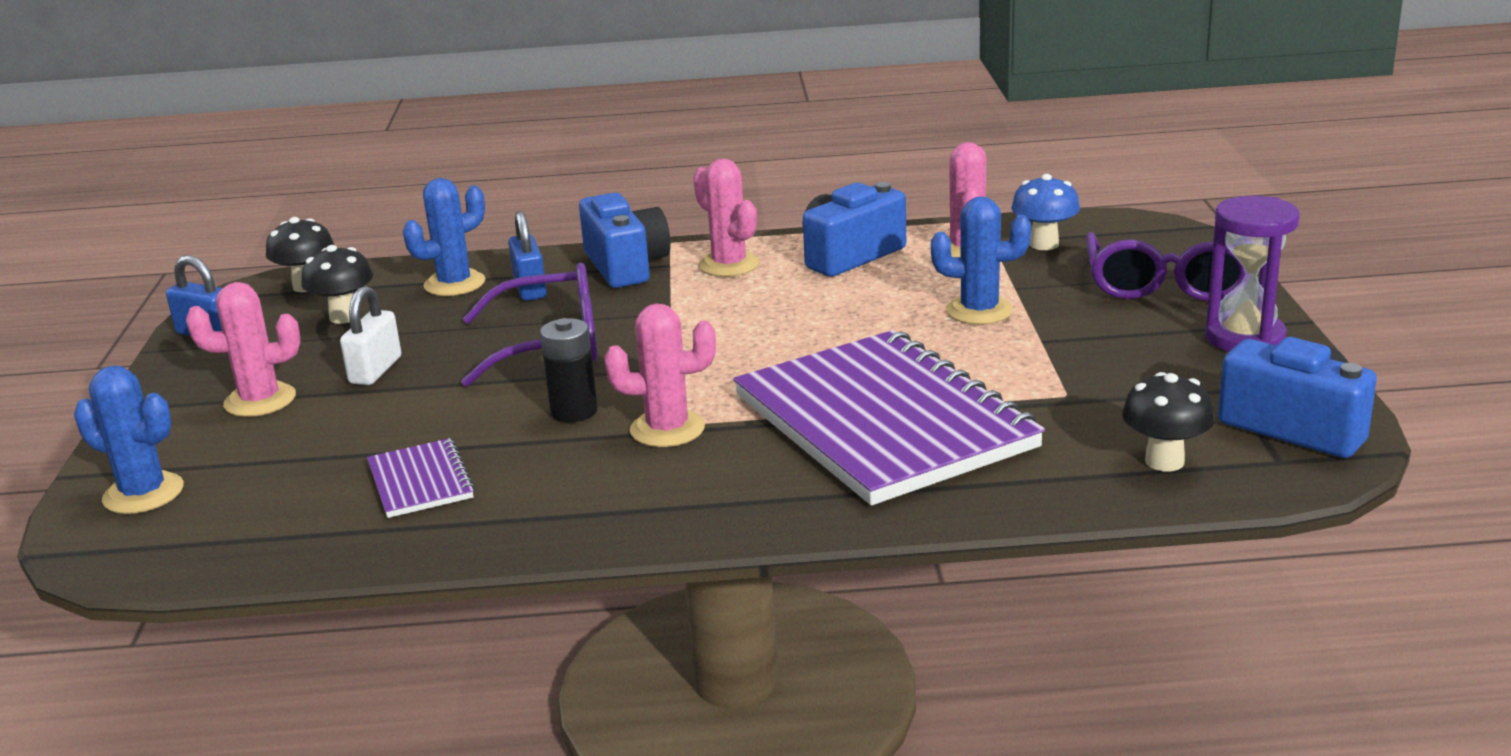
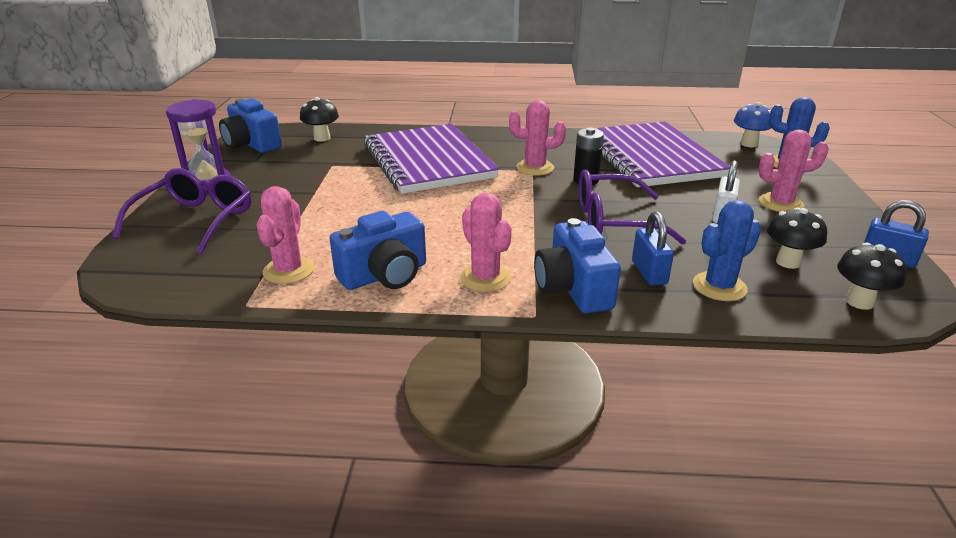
camera: 175 degrees left, 5 degrees up
purple notebook [367,438,475,518] -> purple notebook [595,121,730,187], size x2.38
blue cactus [931,196,1031,325] -> none
blue mushroom [1011,174,1080,250] -> blue mushroom moved to [734,102,771,147]

